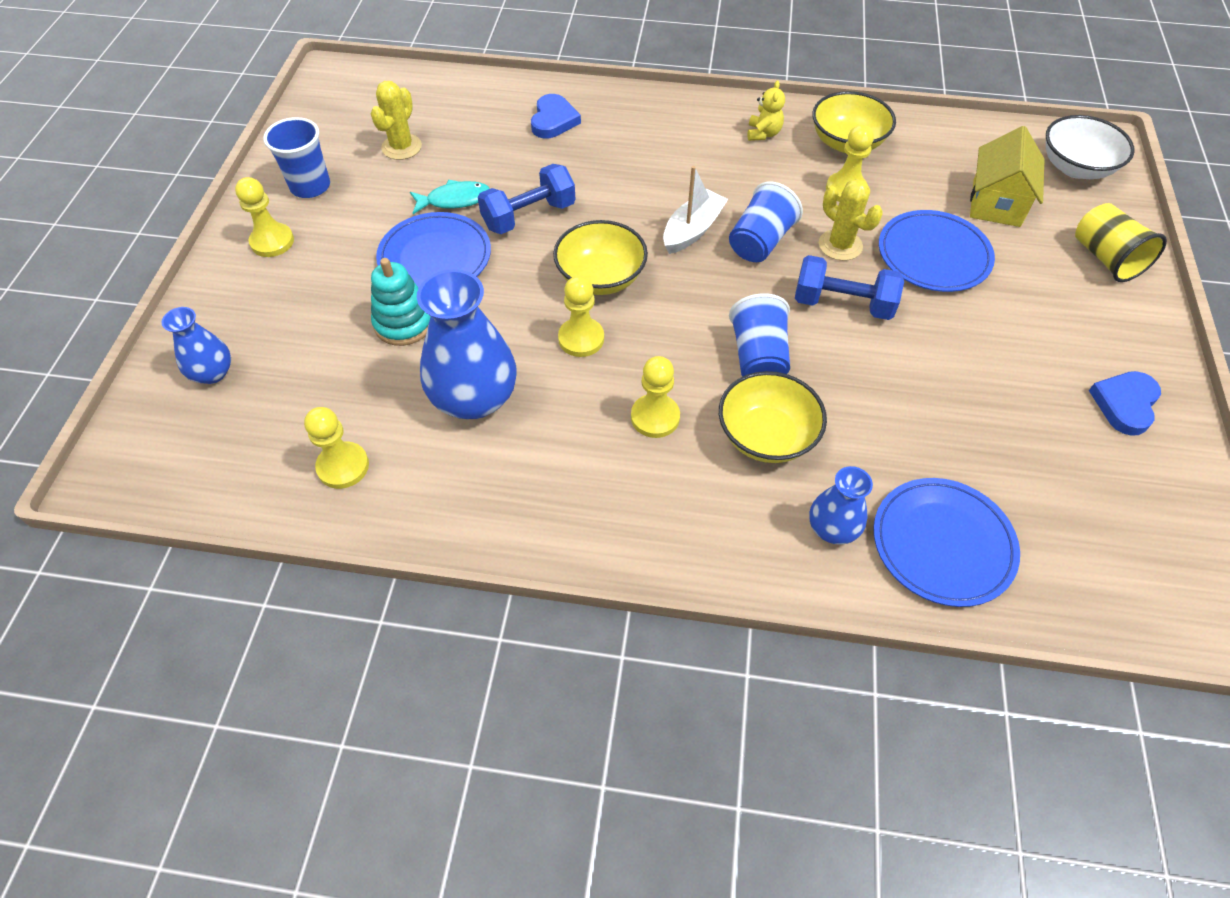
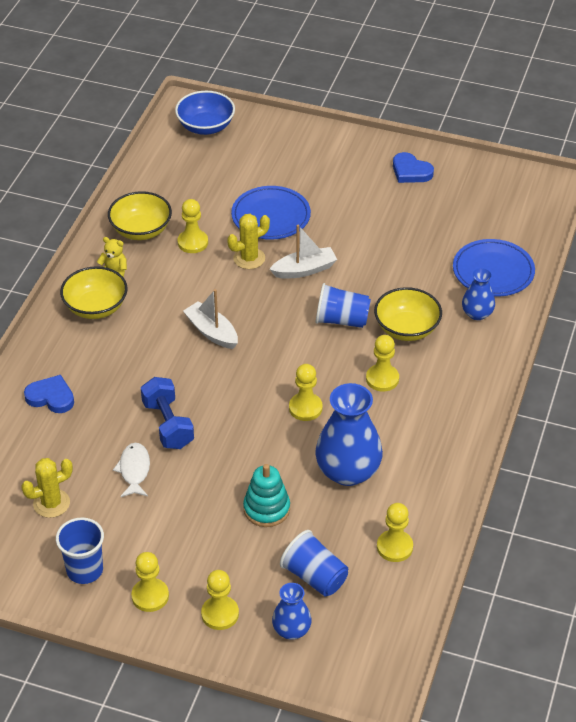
camera: 80 degrees left, 10 degrees down
yellow cactus [371,81,422,160] -> yellow cactus turned 60 degrees counterclockwise [21,458,73,518]
blue plate [376,212,491,288] -> none
turquoise fish [410,180,490,214] -> white fish [113,443,150,497]
yellow bowl [553,220,648,295] -> yellow bowl moved to [60,266,128,319]
blue cup [729,182,803,262] -> blue cup moved to [280,530,348,597]
blue dumbbell [795,255,904,320] -> white boat [270,225,337,279]
yellow house [970,126,1045,227] -> none
white bowl [1046,115,1135,179] -> blue bowl [175,91,235,135]
yellow cup [1075,203,1167,282] -> none
none -> yellow pawn [201,570,239,630]

